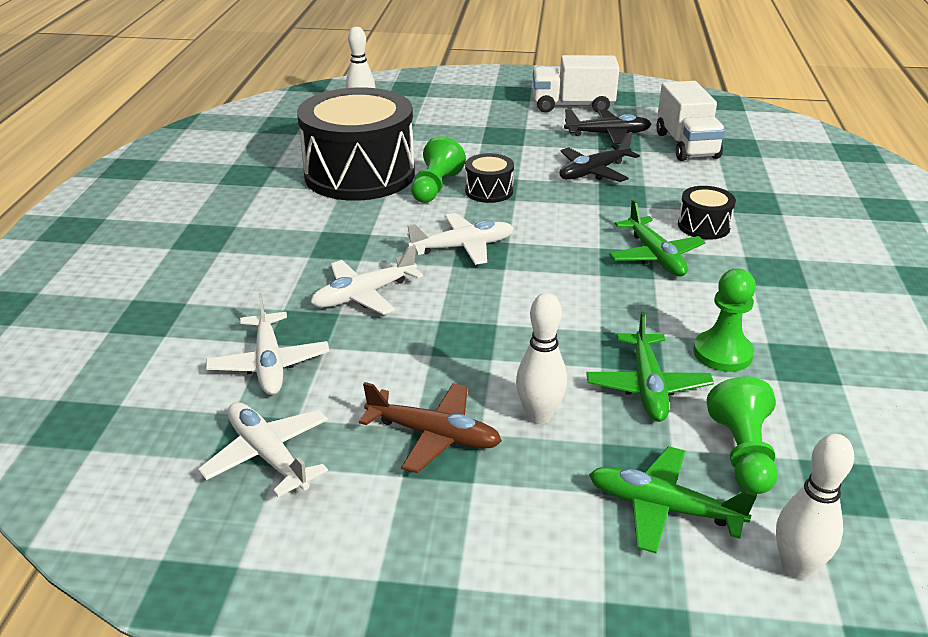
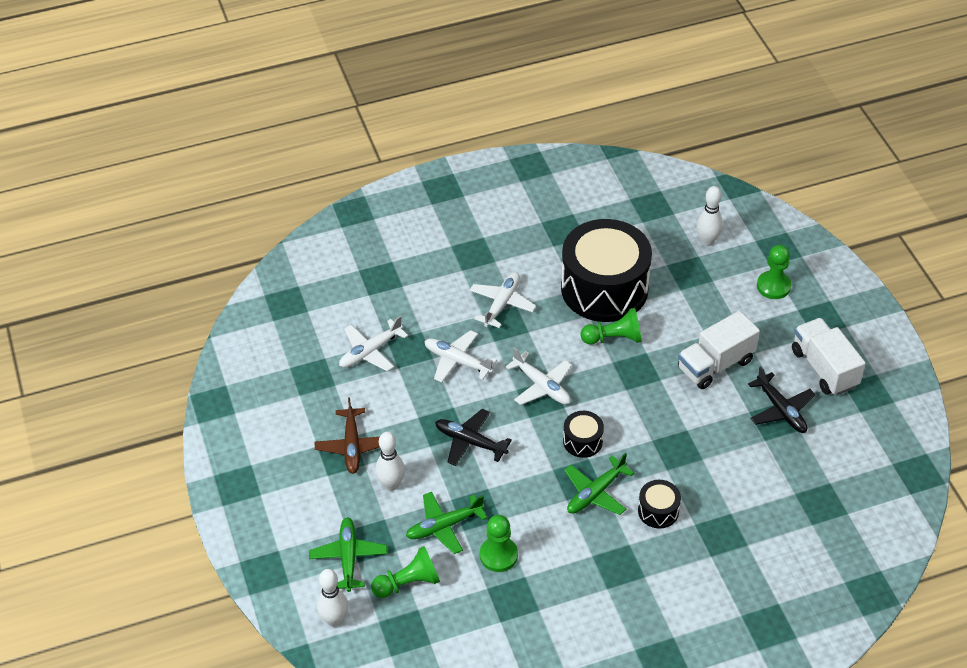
camera: 65 degrees right, 15 degrees up
white plane [198,402,328,497] -> white plane moved to [470,272,536,328]
black drum [465,153,514,203] -> black drum moved to [563,411,604,458]
black plane [559,132,640,182] -> black plane moved to [435,409,512,466]
white truck [656,81,726,161] -> white truck moved to [678,311,760,389]
none -> green pawn [757,245,791,299]

